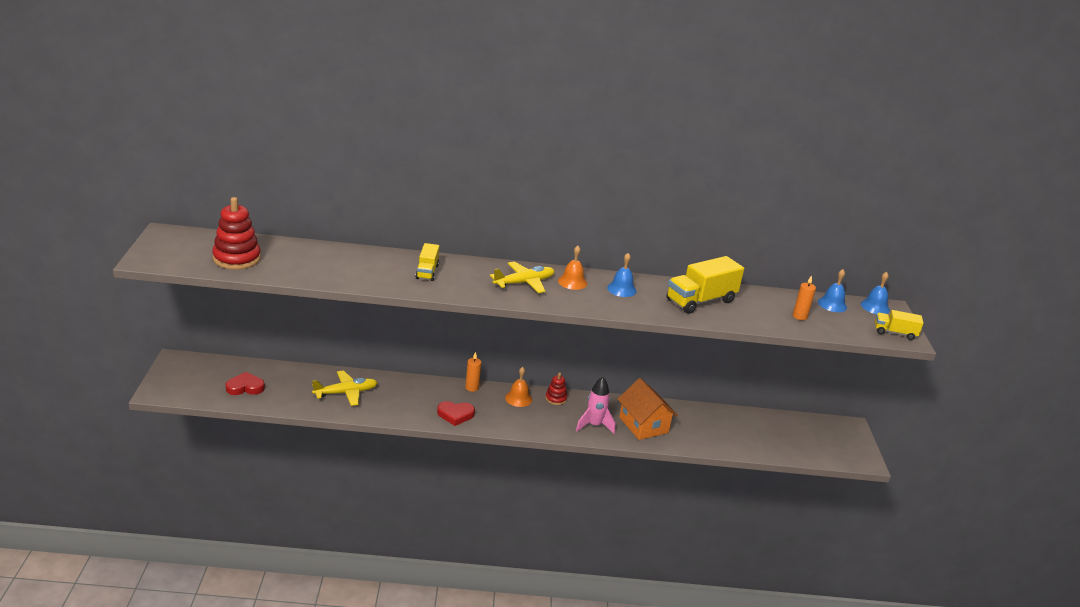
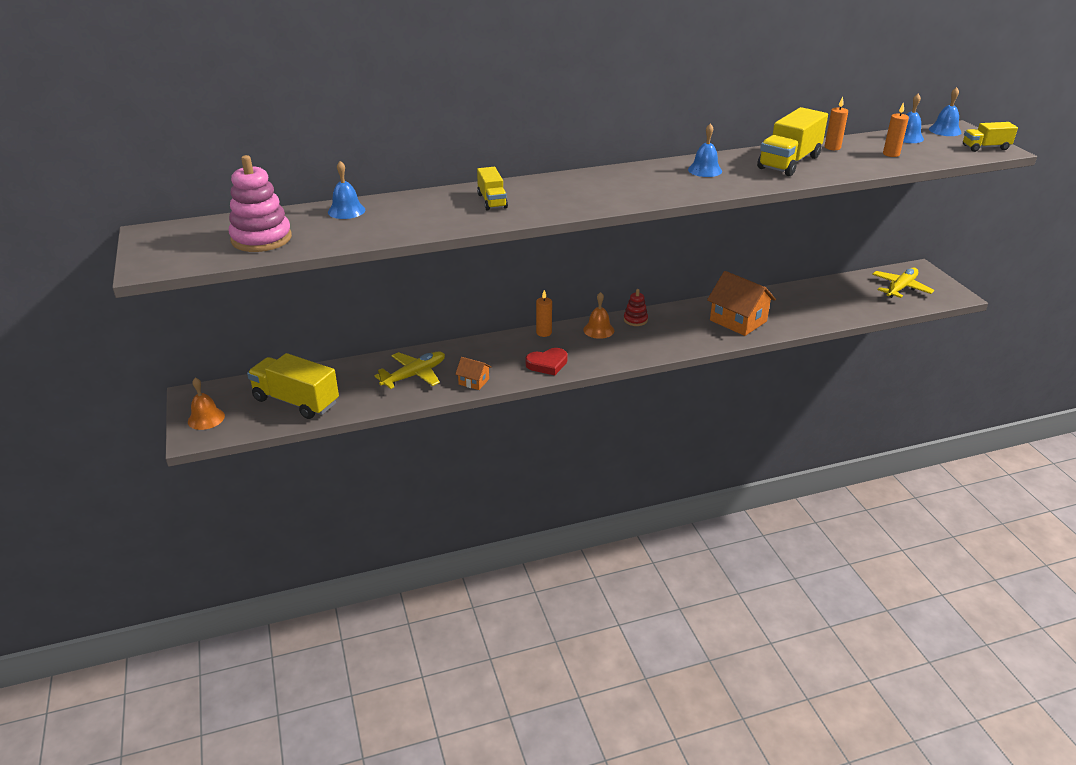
camera: 15 degrees left, 5 degrees up
red stacking toy [212,197,261,270] -> pink stacking toy [229,155,292,252]
red heart [226,372,265,395] -> yellow truck [247,353,339,419]
yellow plane [490,262,554,293] -> yellow plane moved to [872,267,934,298]
orange bell [558,246,587,290] -> orange bell moved to [188,378,225,430]
pink rocket [576,377,615,434] -> none
none -> blue bell [328,161,365,219]
none -> orange house [455,357,491,390]
none -> orange candle [825,97,848,150]

